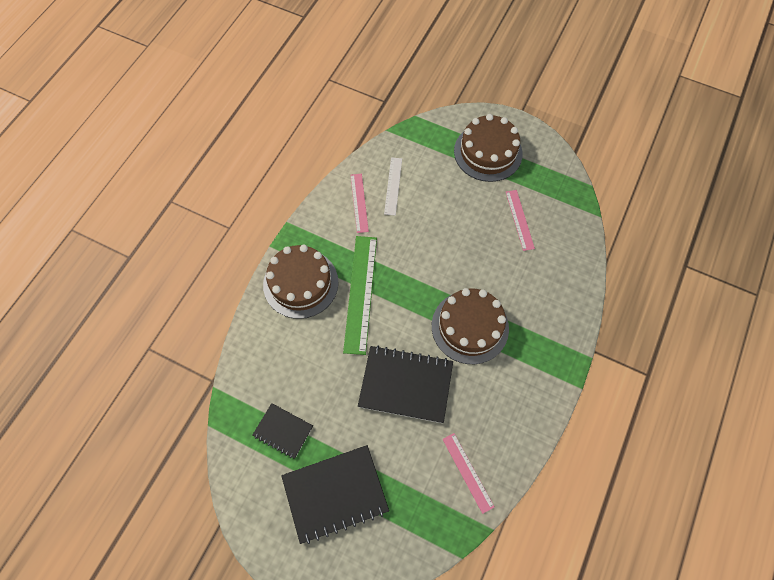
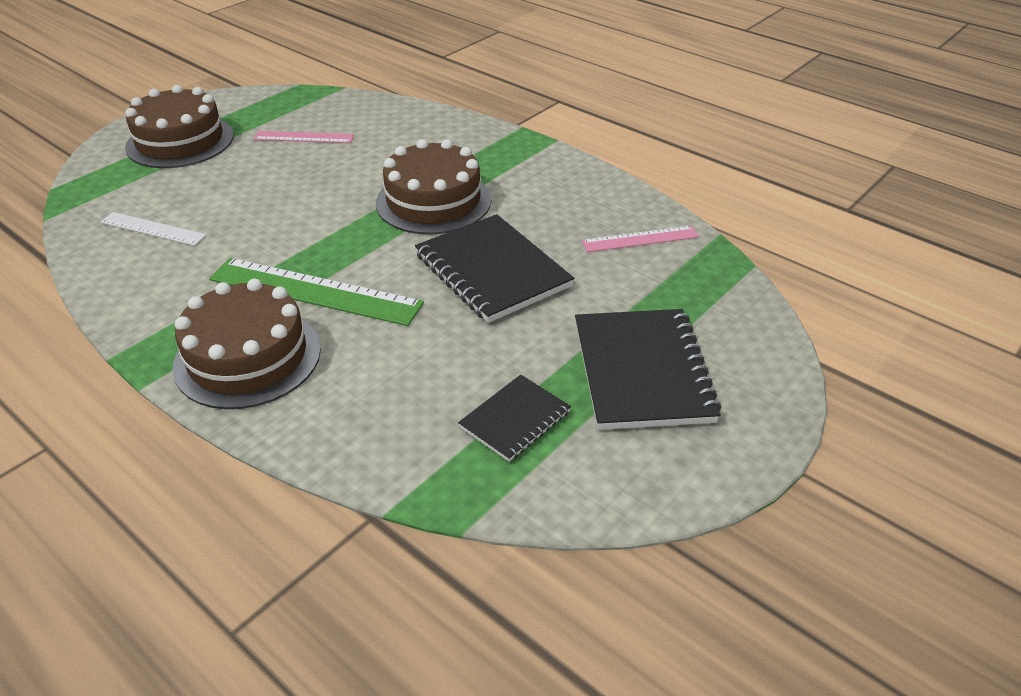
camera: 75 degrees left, 25 degrees down
pink ruler [351,174,369,233] -> none
black notebook [358,346,453,423] -> black notebook turned 60 degrees counterclockwise [415,214,574,323]

